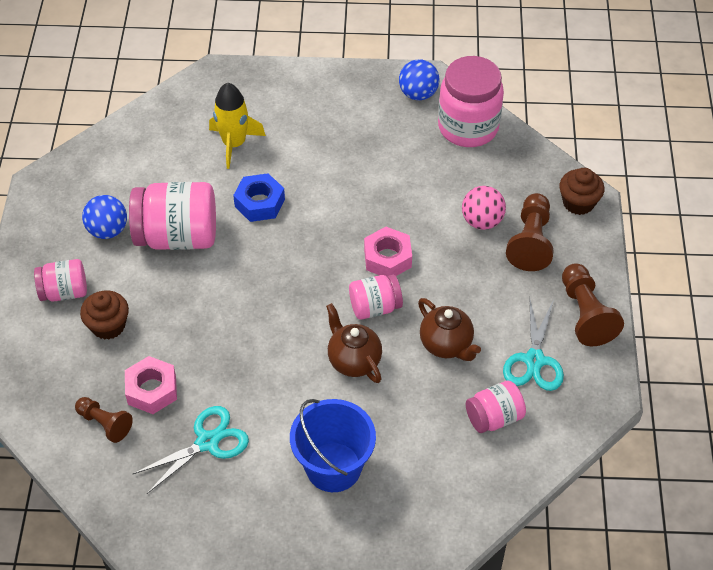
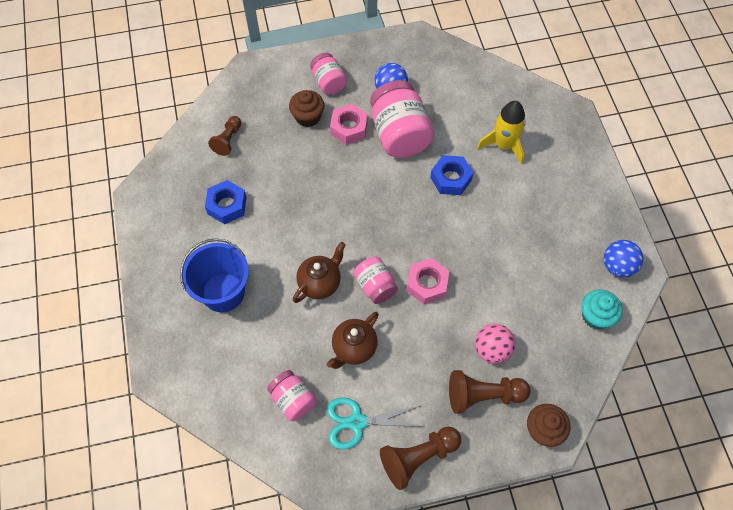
camera: 75 degrees right, 10 degrees up
pink nut [125,356,177,414] -> pink nut moved to [330,104,368,145]
turquoise scissors [133,406,249,494] -> blue nut [205,180,246,224]
pink jar [438,56,504,147] -> turquoise cupcake [582,289,622,329]

